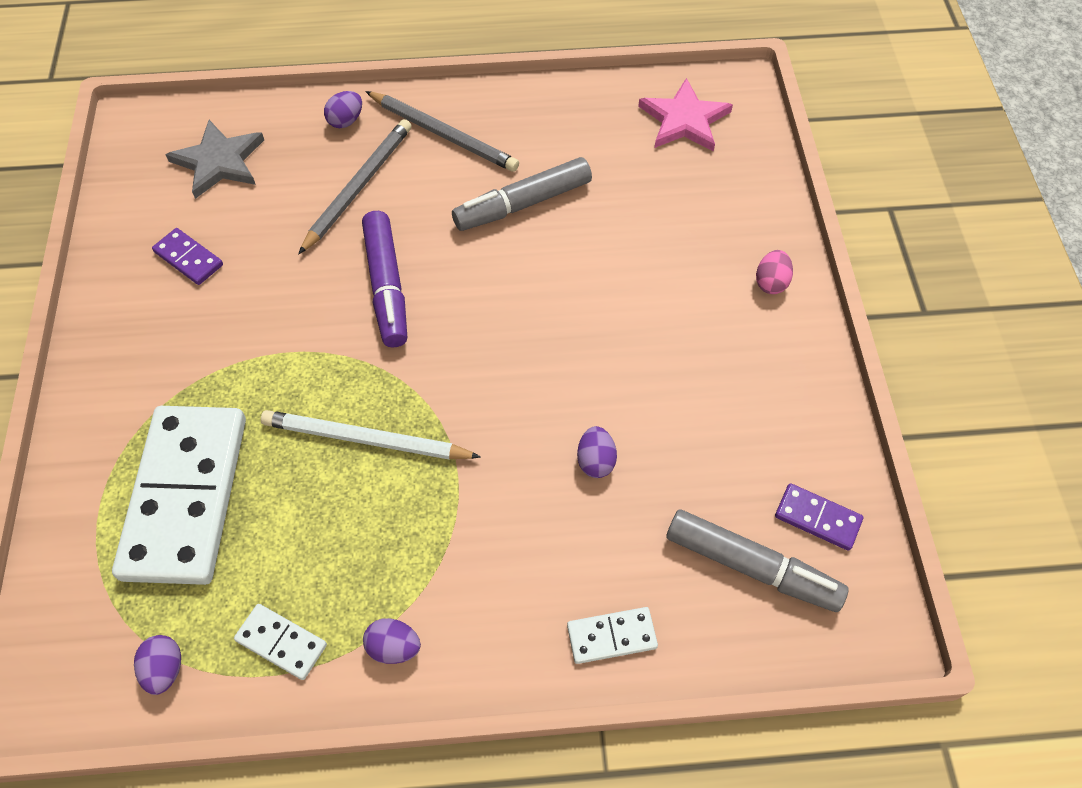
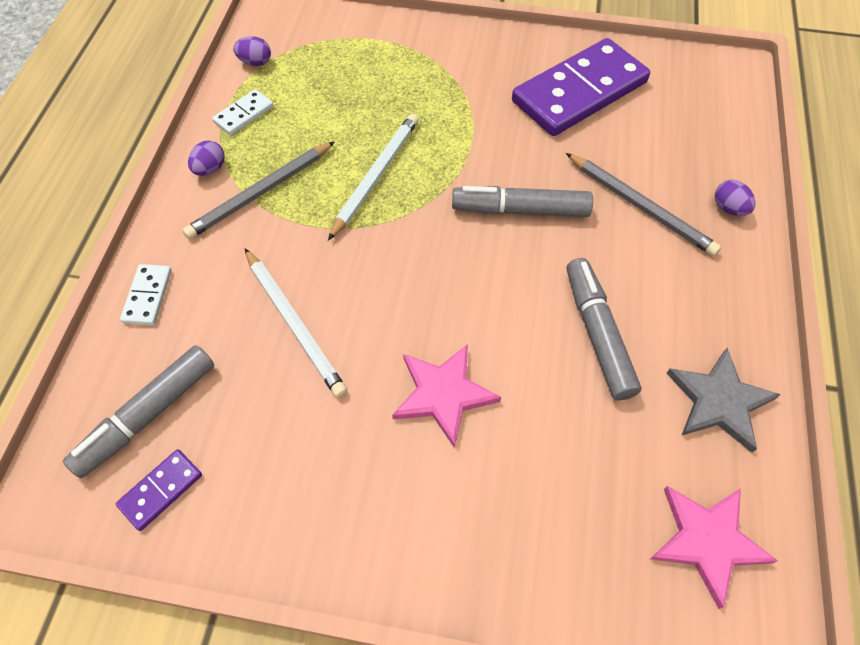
camera: 105 degrees right, 0 degrees up
white domino [112,406,246,585] -> none
purple domino [152,228,223,285] -> purple domino [512,38,650,136], size x2.35
grey star [165,120,264,199] -> grey star moved to [666,348,781,453]
purple marker [362,211,407,347] -> grey marker [452,186,593,217]
grey pencil [365,91,519,172] -> grey pencil moved to [182,141,335,239]
purple egg [577,426,617,478] -> white pencil [245,248,348,398]
pink egg [756,250,793,294] -> none
none -> pink star [392,344,501,448]

